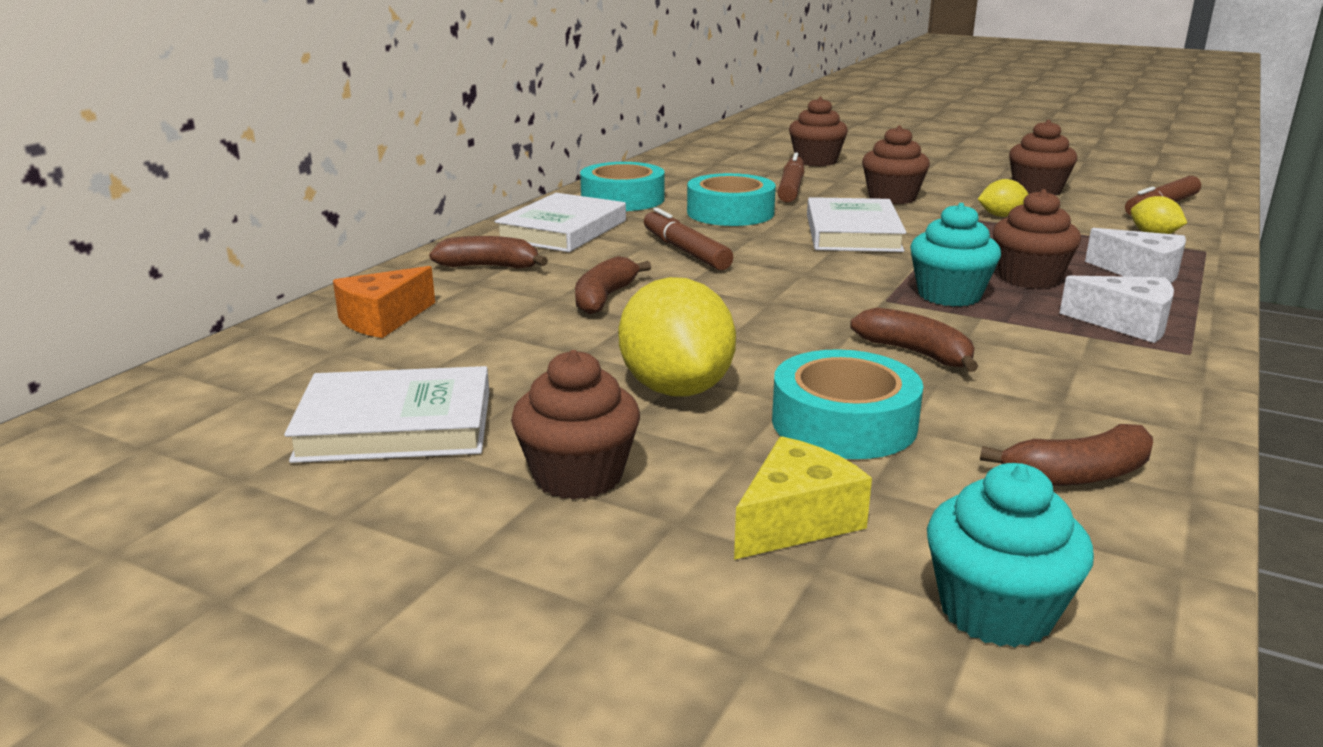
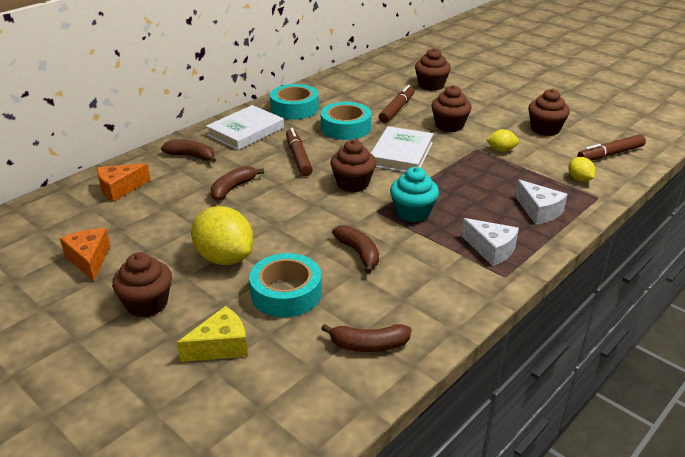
camera: 15 degrees right, 10 degrees up
white book [284,366,489,463] -> orange cheese [60,228,111,281]
yellow lemon [618,277,736,396] -> yellow lemon turned 45 degrees counterclockwise [191,206,253,265]
turquoise cupcake [927,463,1094,647] -> none
brown cupcake [993,189,1081,289] -> brown cupcake moved to [330,140,376,192]

